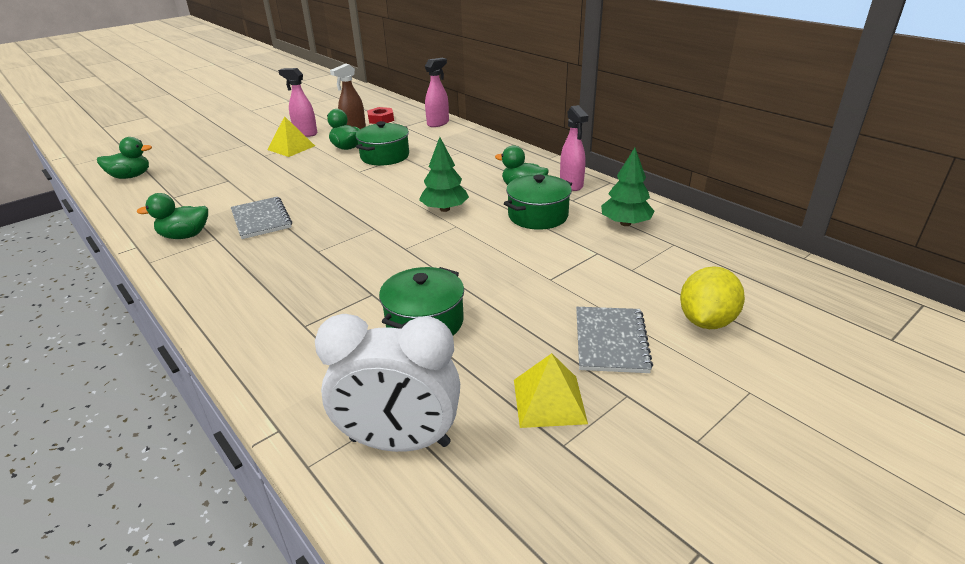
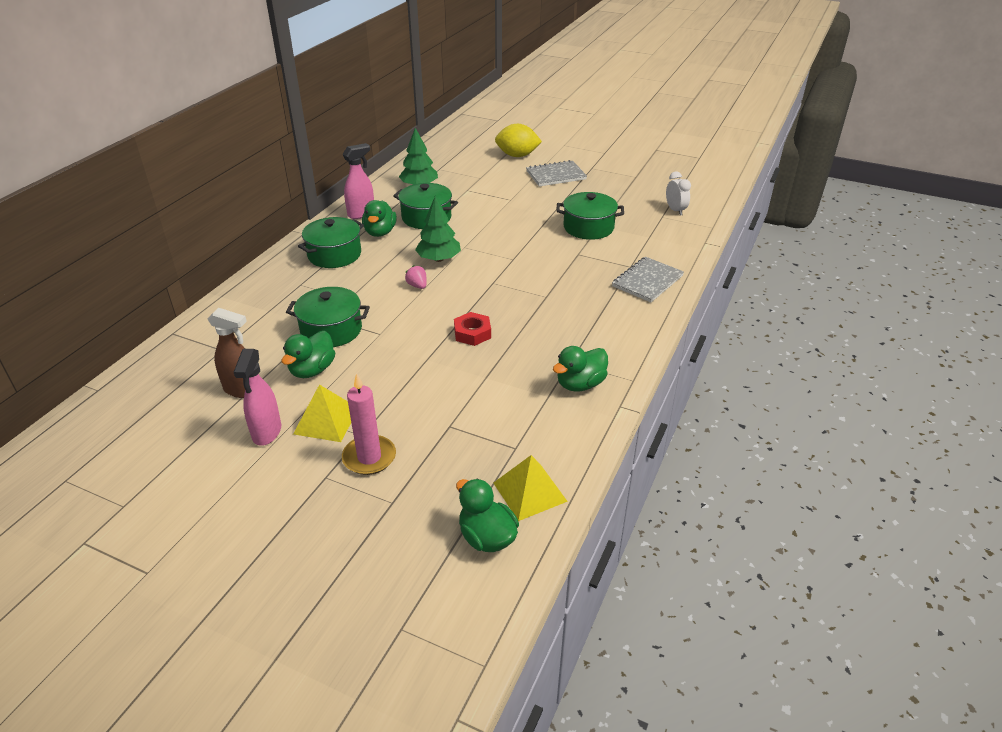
camera: 115 degrees left, 5 degrees up
green duck [137,193,208,239] -> green duck turned 90 degrees clockwise [553,346,608,392]
grey notebook [231,197,292,239] -> grey notebook moved to [612,257,684,302]
white clock [315,314,460,452] -> white clock [666,171,691,216], size x0.49
red nut [367,107,394,124] -> red nut moved to [454,312,491,346]
pink spray bottle [425,58,449,127] -> none
yellow pyramid [514,353,588,428] -> yellow pyramid moved to [494,455,568,521]
none -> green pot [298,217,364,268]
none -> pink candle [342,373,396,475]
none -> pink strawberry [405,266,427,289]

